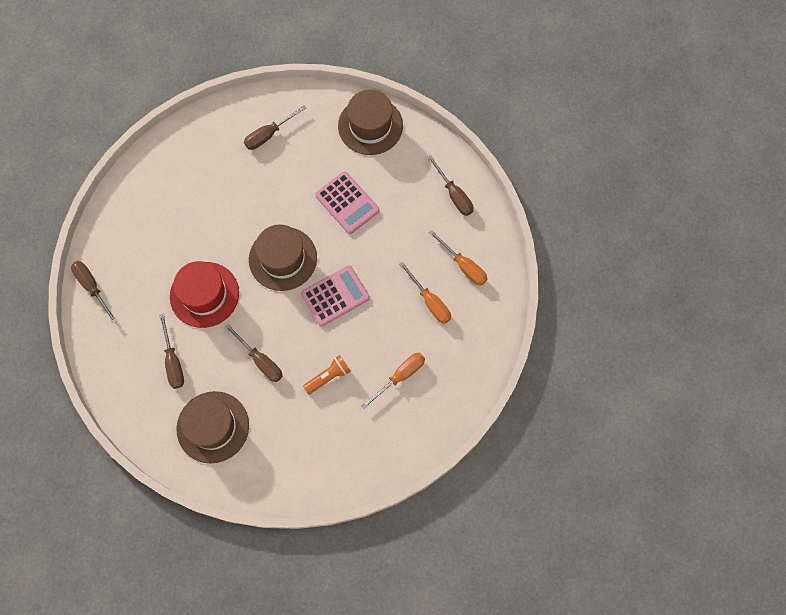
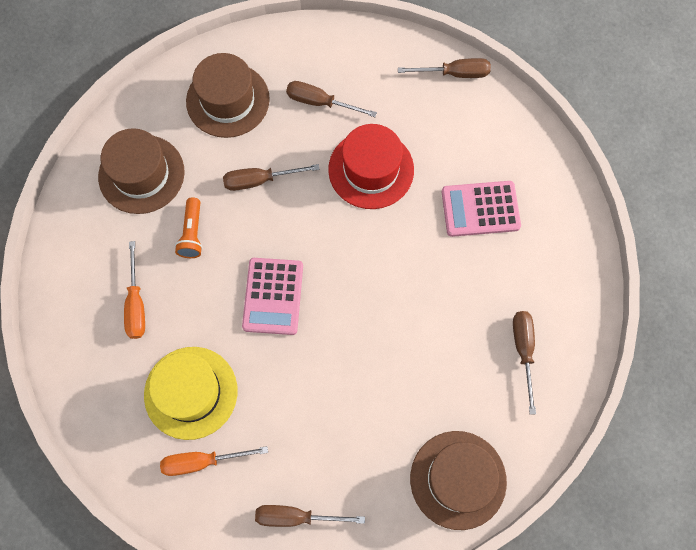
camera: 125 degrees right, 0 degrees up
brown hat [249,224,317,291] -> brown hat moved to [98,128,185,214]
pink calculator [315,171,380,234] -> pink calculator moved to [442,181,521,237]
orange screwdriver [399,261,451,324] -> yellow hat [144,347,237,440]

